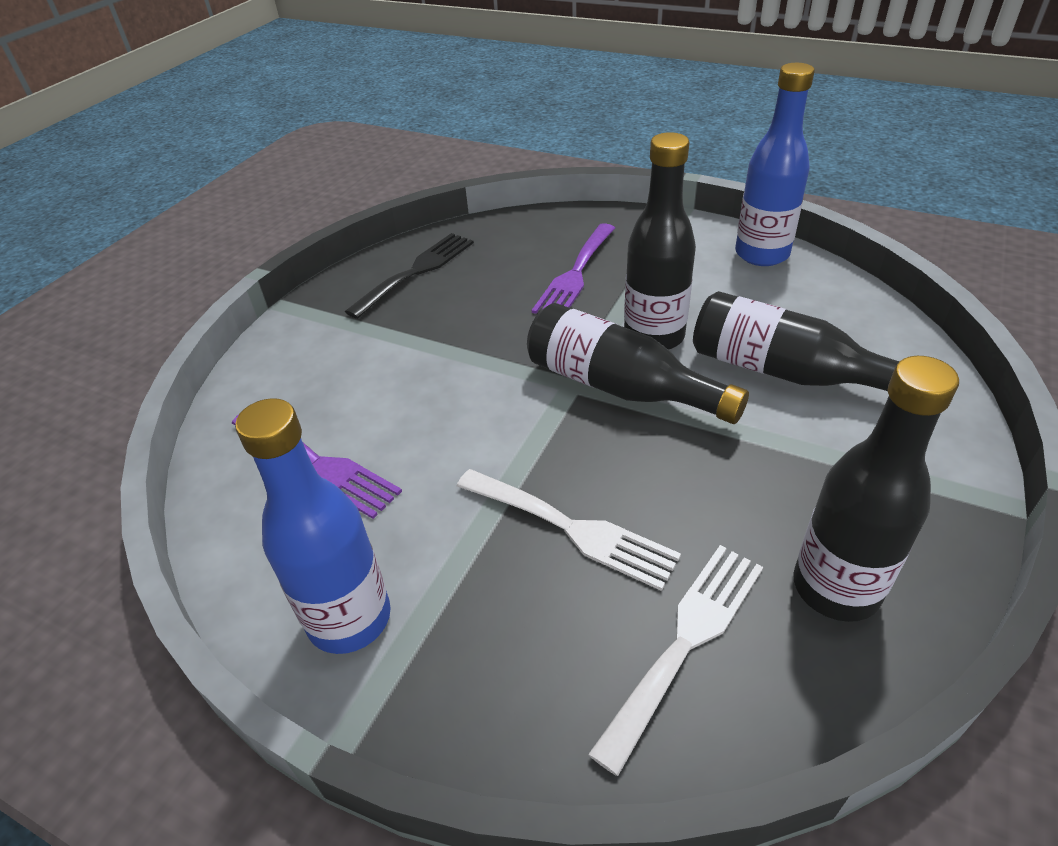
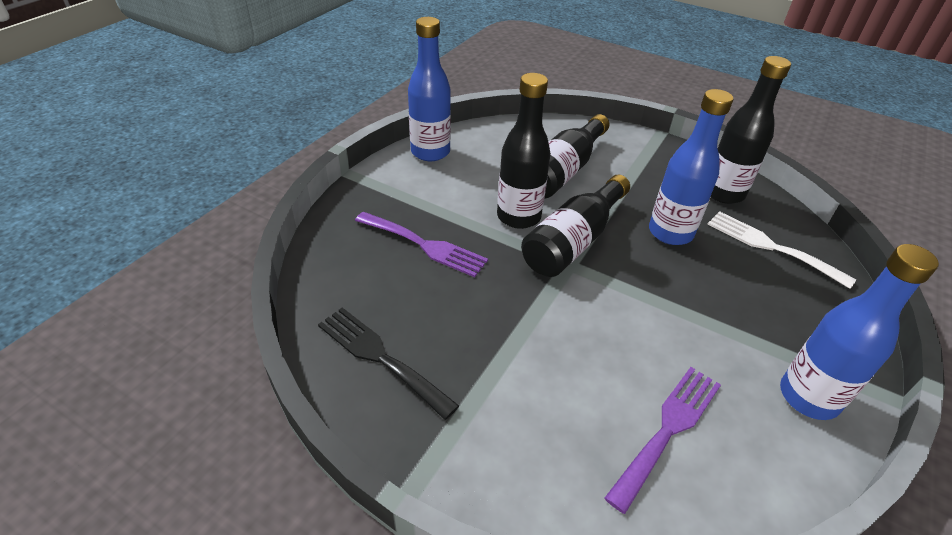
camera: 90 degrees left, 0 degrees up
white fork [457,469,681,591] -> none
none -> blue bottle [649,89,733,245]

